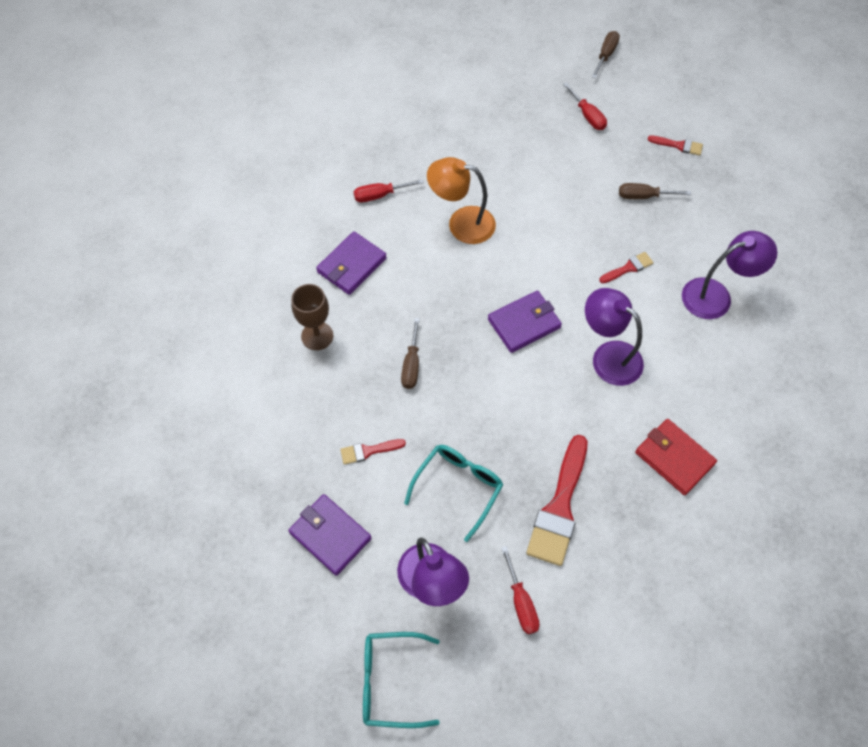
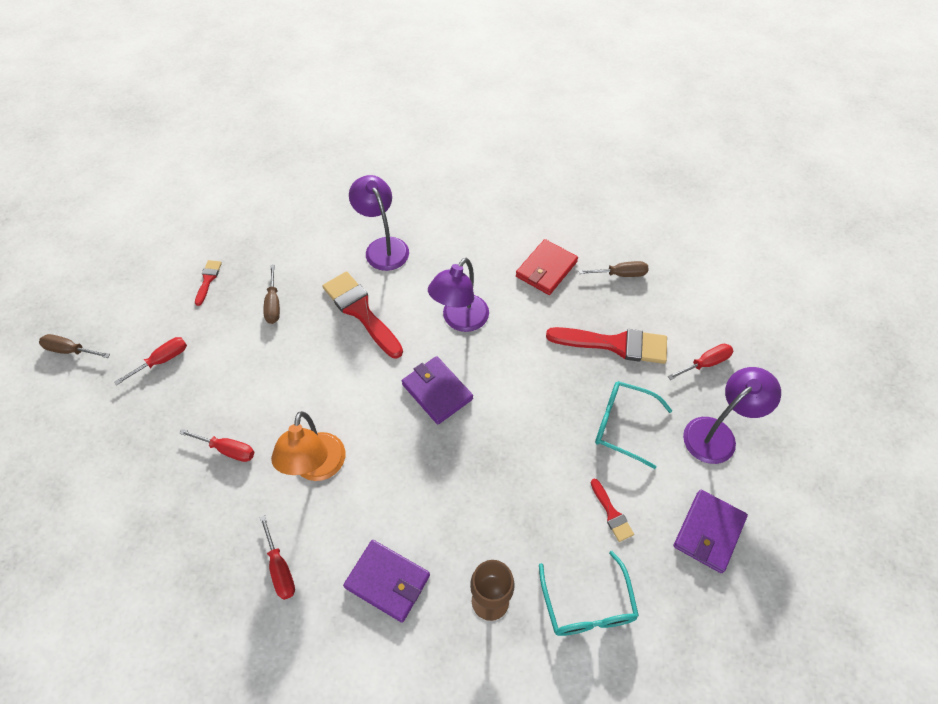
camera: 100 degrees left, 5 degrees down
turquoise glasses [363,632,440,728] -> turquoise glasses moved to [539,551,639,636]
brown screwdriver [401,318,420,389] -> brown screwdriver moved to [579,261,648,277]
red brush [599,252,654,283] -> red brush [323,271,403,358], size x2.06
none -> red screwdriver [179,429,255,462]

